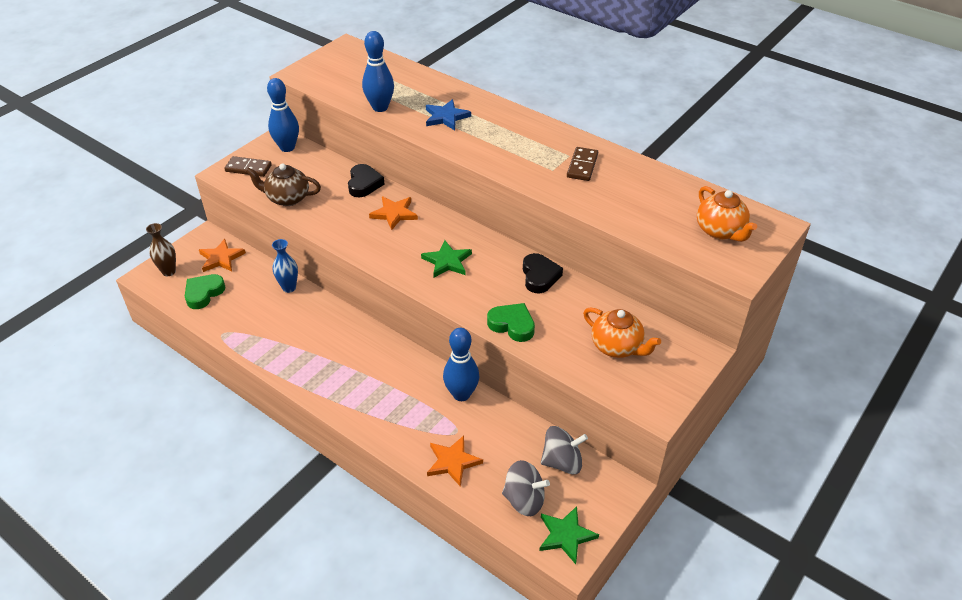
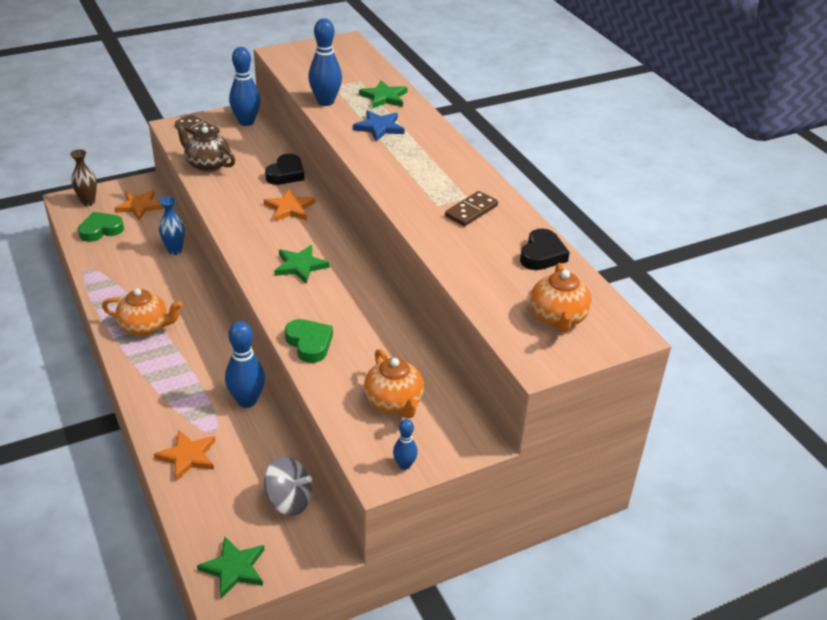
camera: 25 degrees right, 5 degrees down
grey spinning top [502,460,550,516] -> none
black heart [523,253,563,294] -> black heart moved to [520,228,570,270]
none -> orange teapot [102,288,182,336]
none -> green star [359,80,407,109]
none -> blue bowling pin [393,419,418,470]

